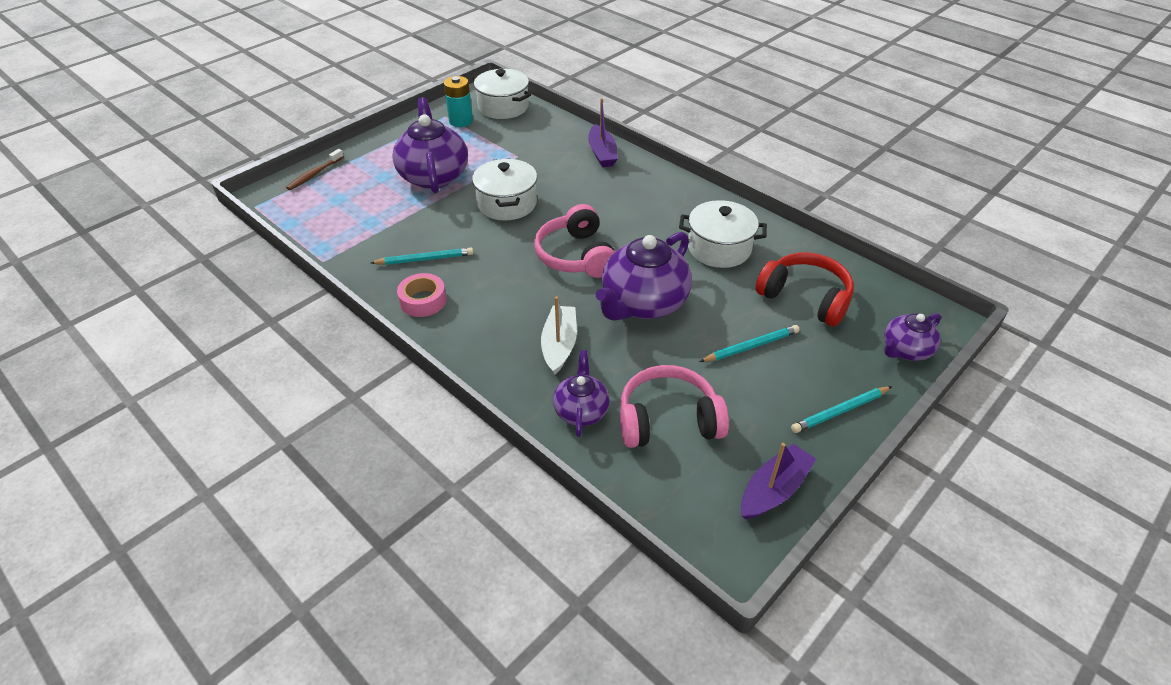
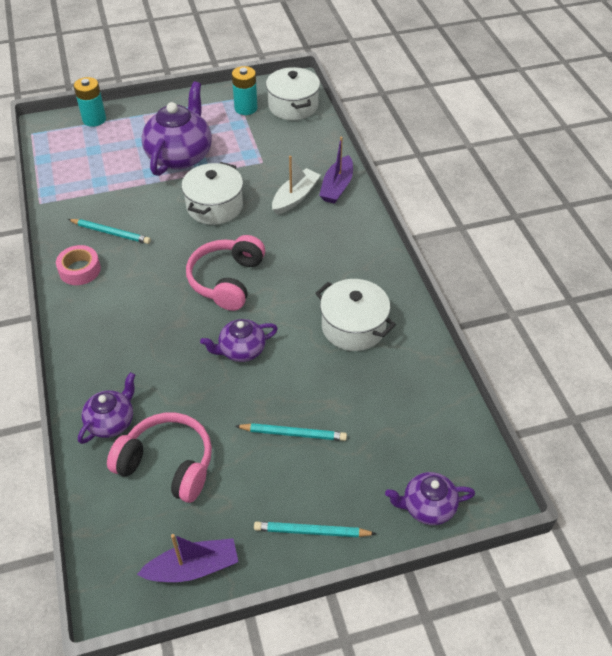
camera: 30 degrees right, 5 degrees up
brown toothbrush [286,149,344,190] -> turquoise battery [74,77,106,127]
white boat [541,296,577,375] -> white boat moved to [272,156,321,215]
purple teapot [596,232,692,321] -> purple teapot [200,319,278,362], size x0.55
red headphones [755,252,854,327] -> none

